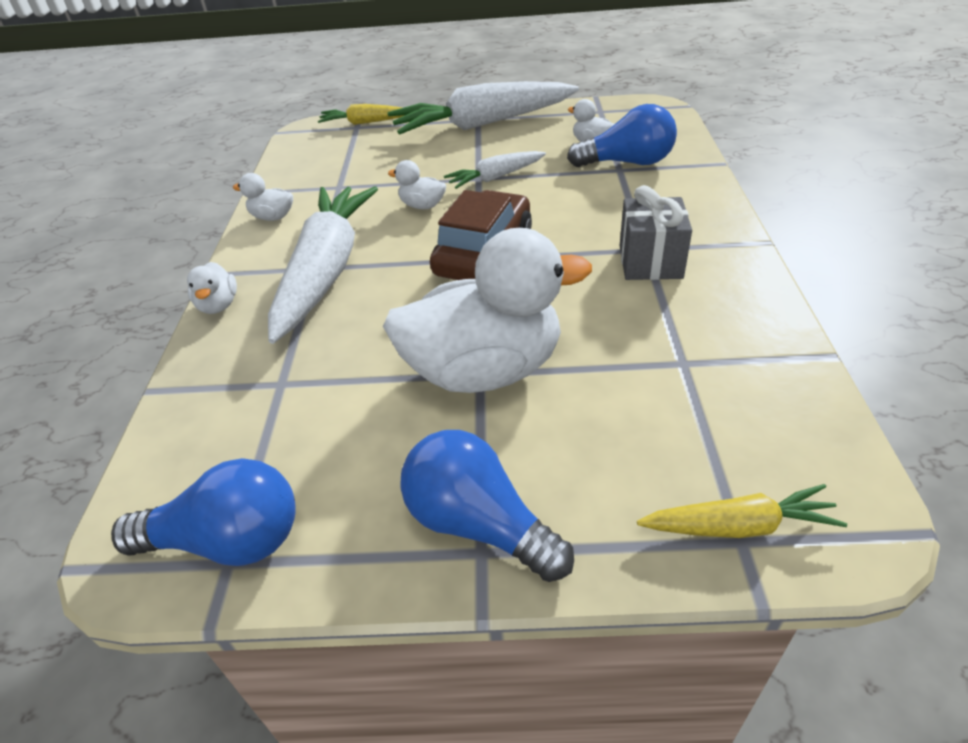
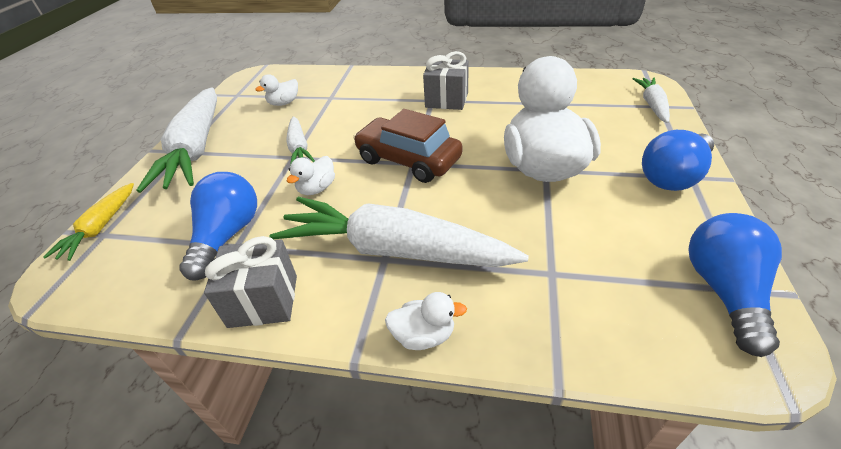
camera: 80 degrees left, 0 degrees up
white duck [233,173,293,221] -> grey gift [204,236,297,328]
blue light bulb [567,104,677,167] -> blue light bulb moved to [179,172,257,280]
yellow carrot [637,484,847,538] -> white carrot [632,78,670,123]

